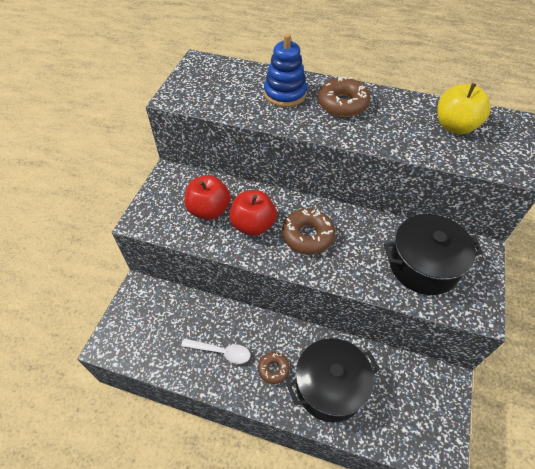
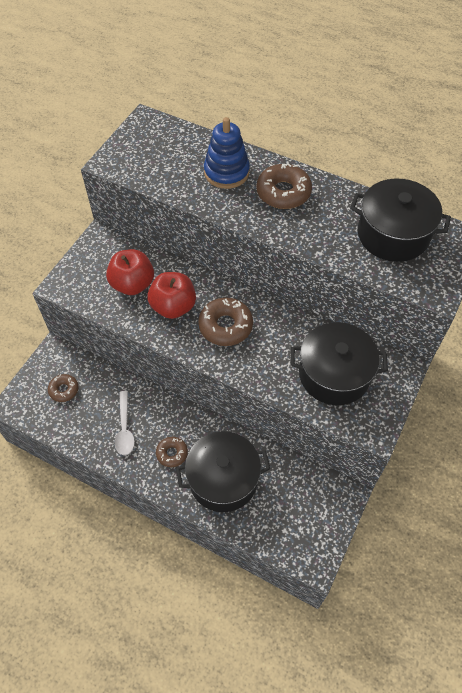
camera: 10 degrees right, 5 degrees up
white spoon [181,338,250,364] -> white spoon turned 60 degrees clockwise [115,391,135,455]
yellow apple [437,83,491,134] -> black pot [350,179,451,262]
none -> brown donut [48,374,79,402]

